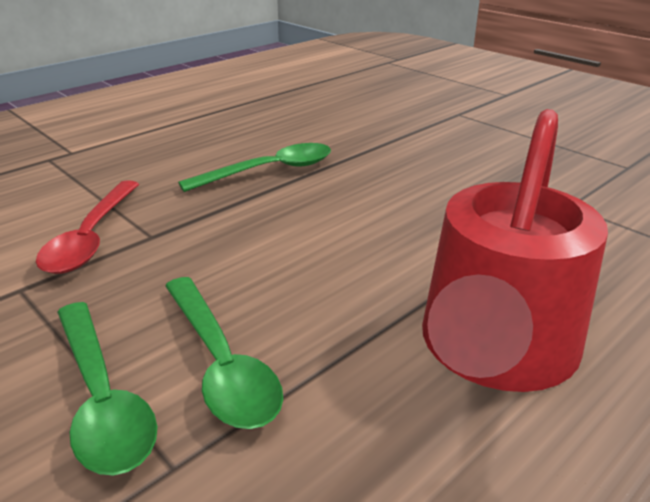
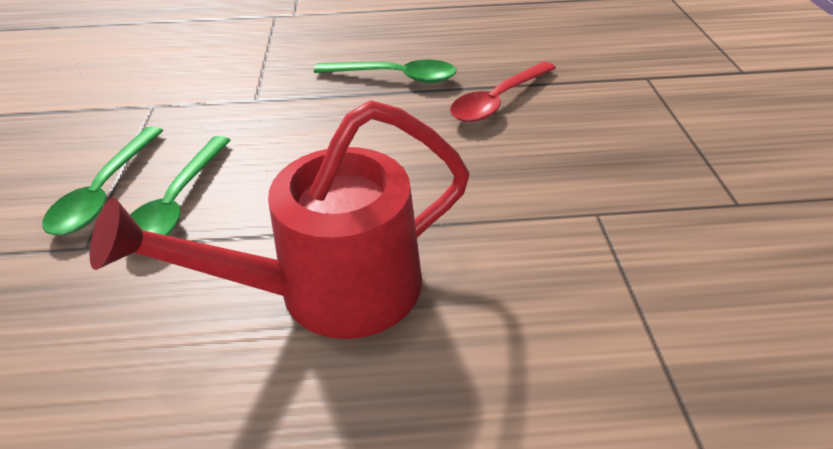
camera: 40 degrees right, 10 degrees up
red spoon [36,180,139,274] -> red spoon moved to [450,61,556,122]

